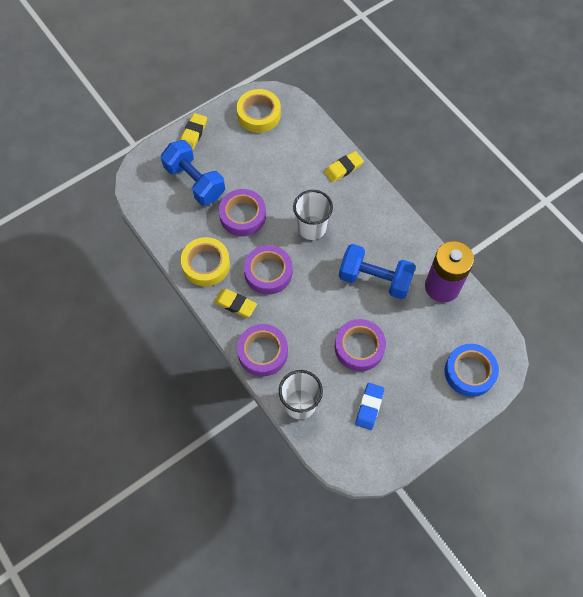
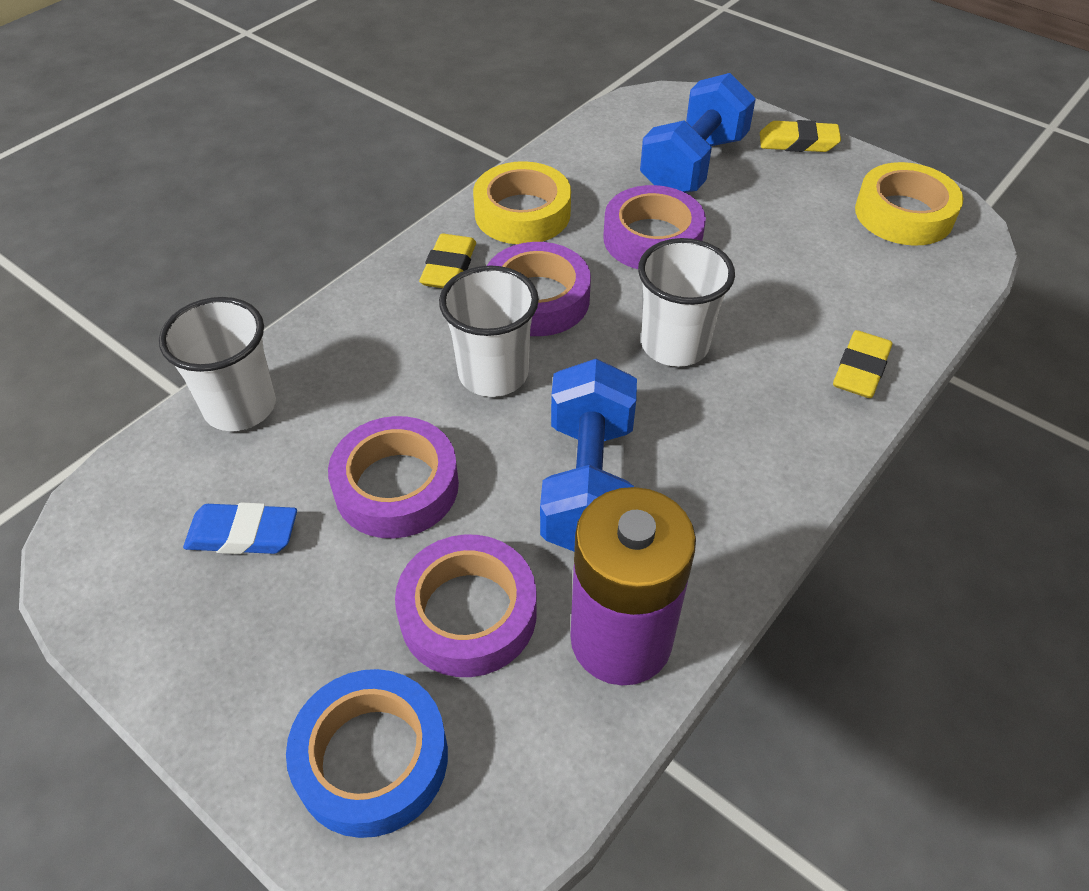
camera: 75 degrees right, 15 degrees down
purple tape [237,324,288,376] -> purple tape moved to [395,535,537,677]
yellow eraser [324,151,364,183] -> yellow eraser turned 75 degrees clockwise [833,330,893,398]
none -> white cup [439,265,539,397]

